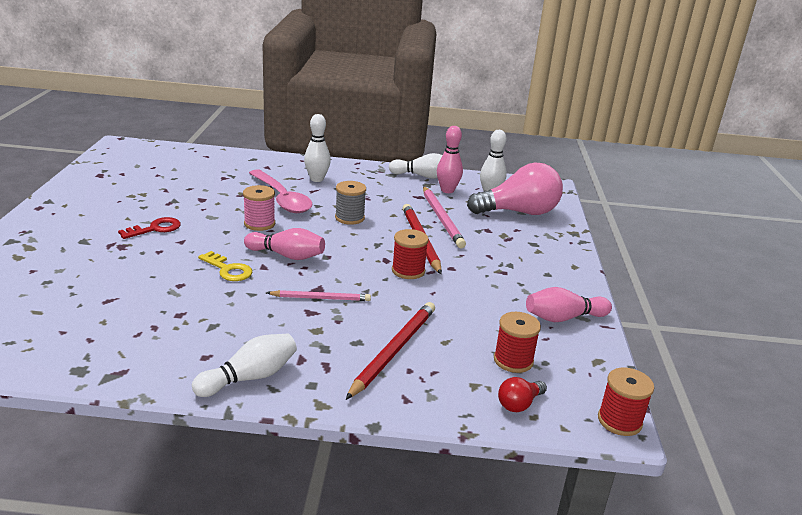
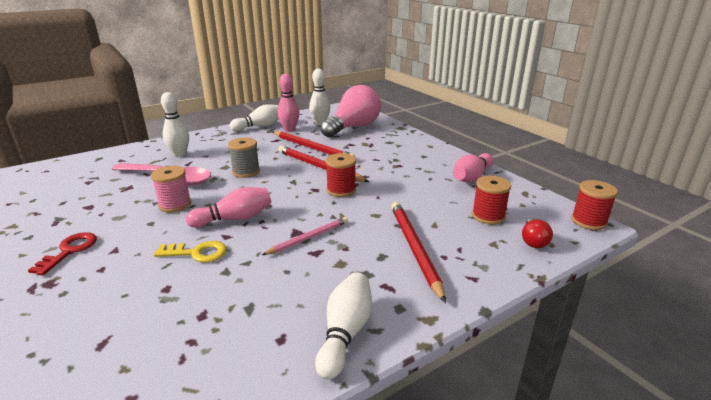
camera: 35 degrees left, 0 degrees up
pink pencil [423,186,466,248] -> red pencil [273,131,355,157]

